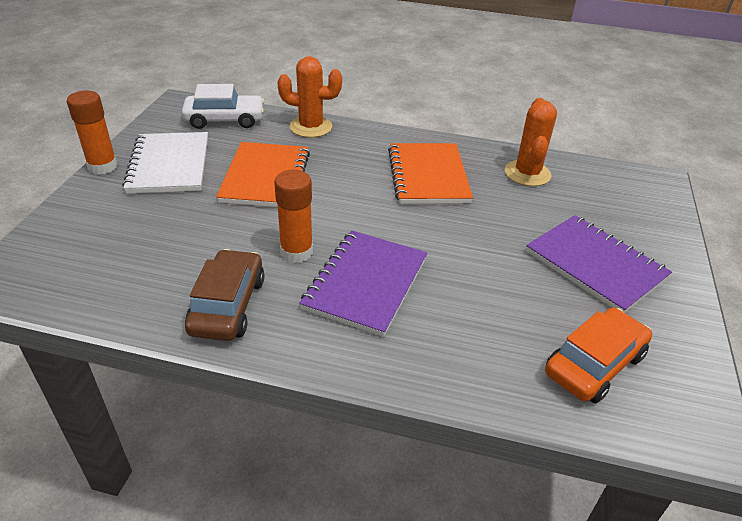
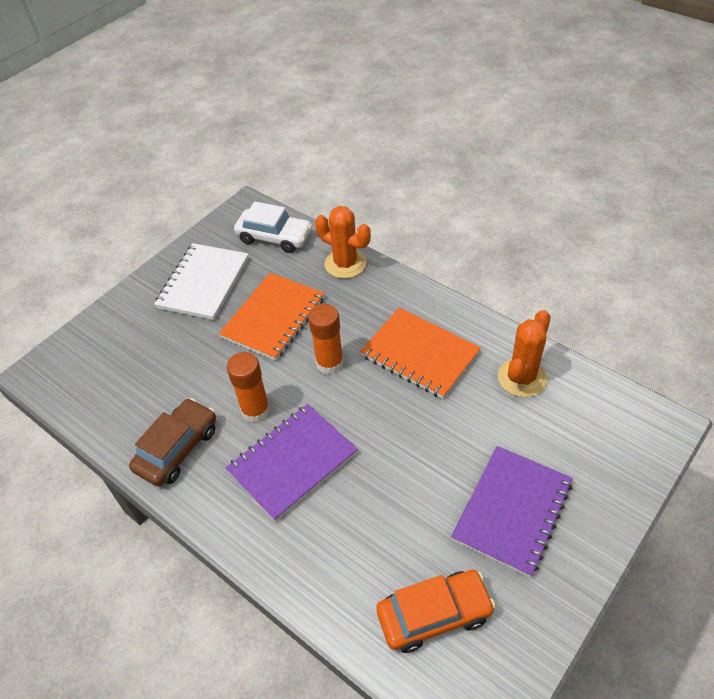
camera: 30 degrees right, 10 degrees up
orange glue stick [67,90,117,175] -> orange glue stick moved to [308,304,344,375]
orange notebook [388,143,473,204] -> orange notebook turned 75 degrees counterclockwise [360,308,481,399]
purple notebook [526,215,672,313] -> purple notebook turned 45 degrees clockwise [451,446,573,577]

